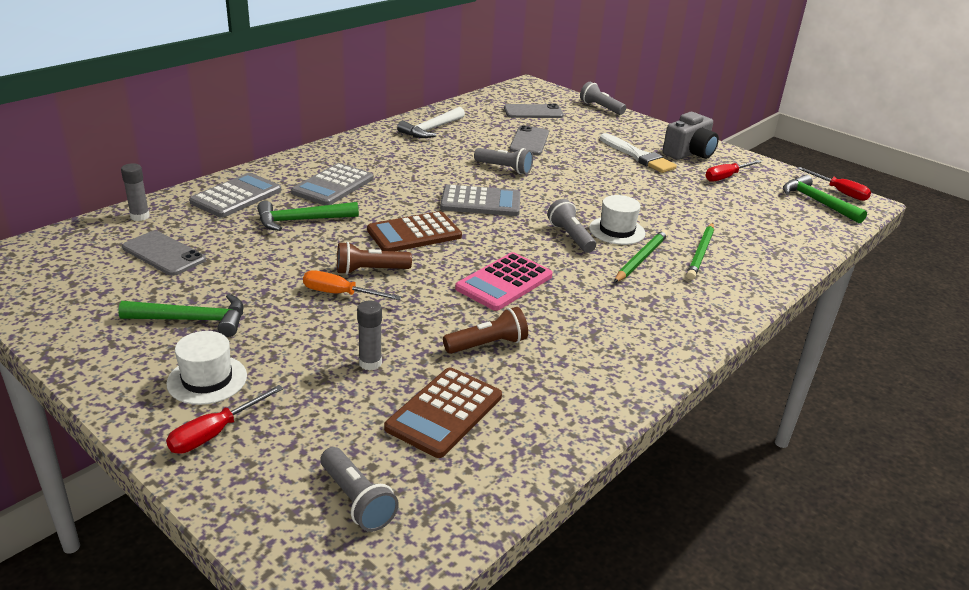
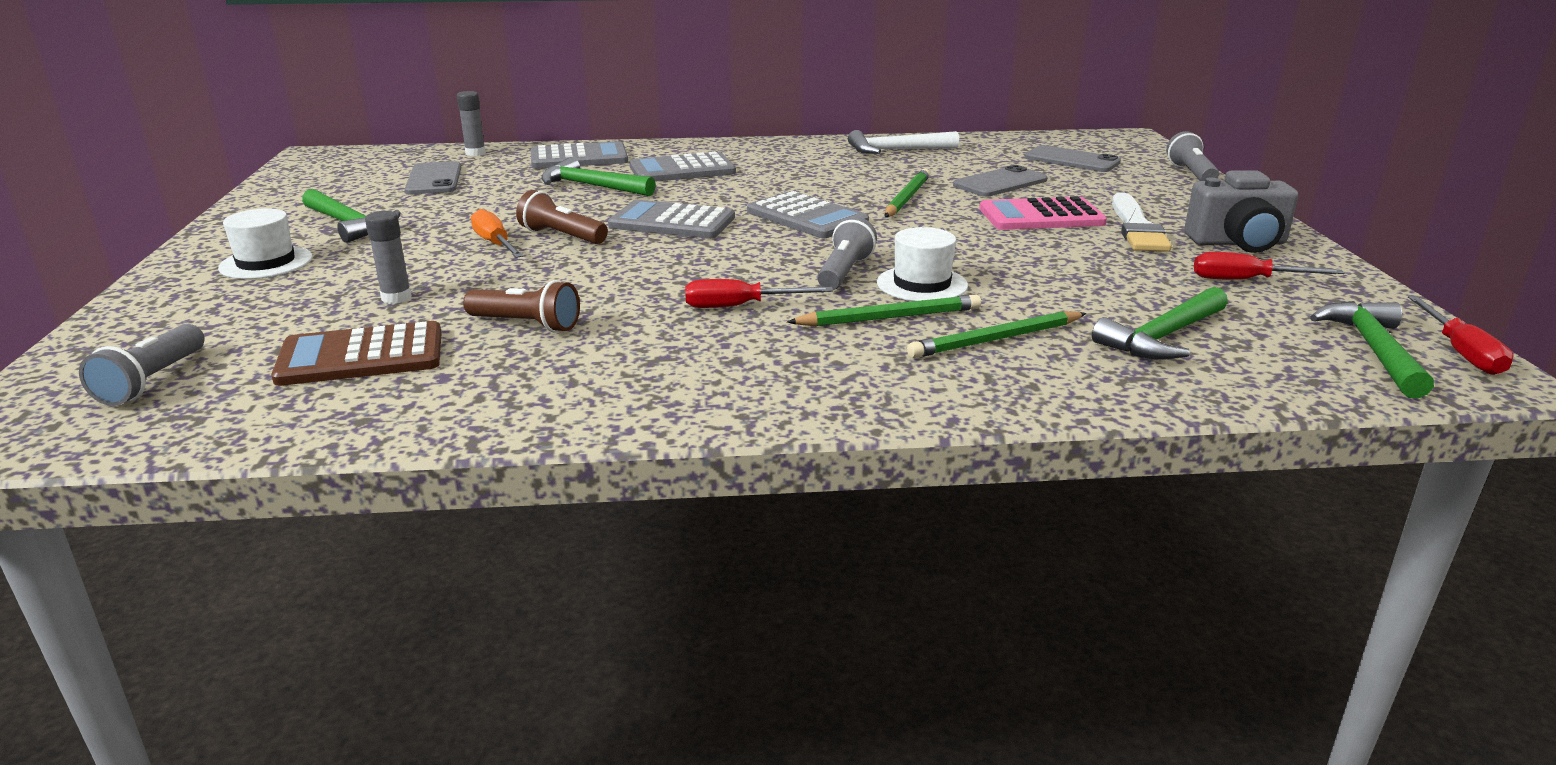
camera: 45 degrees right, 5 degrees down
red screwdriver [166,385,283,454] -> red screwdriver moved to [685,279,833,308]
brown calculator [367,211,462,251] -> grey calculator [608,200,735,239]
pink calculator [455,252,553,311] -> pink calculator moved to [979,196,1107,230]
grey flashlight [474,148,533,174] -> green pencil [884,169,930,217]
none -> green hammer [1092,287,1228,360]

